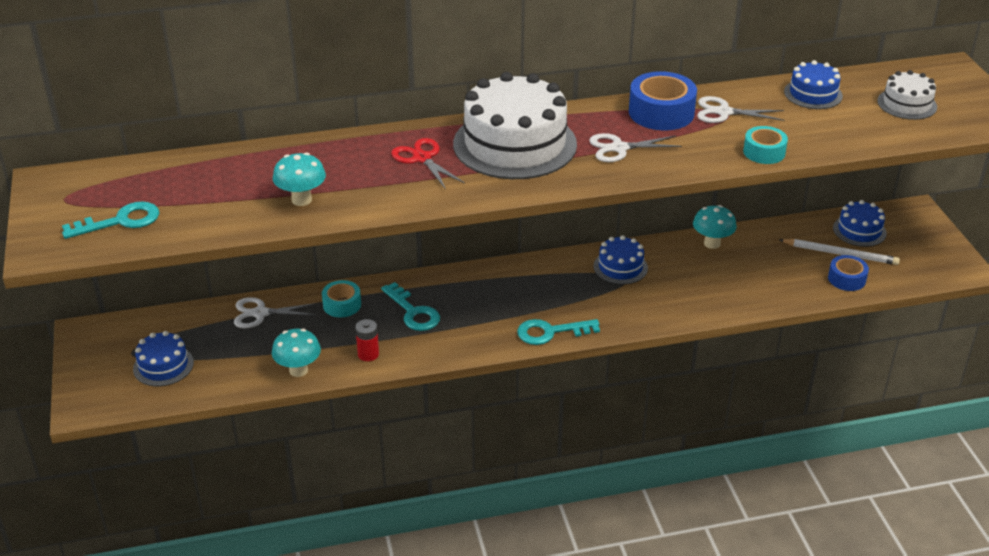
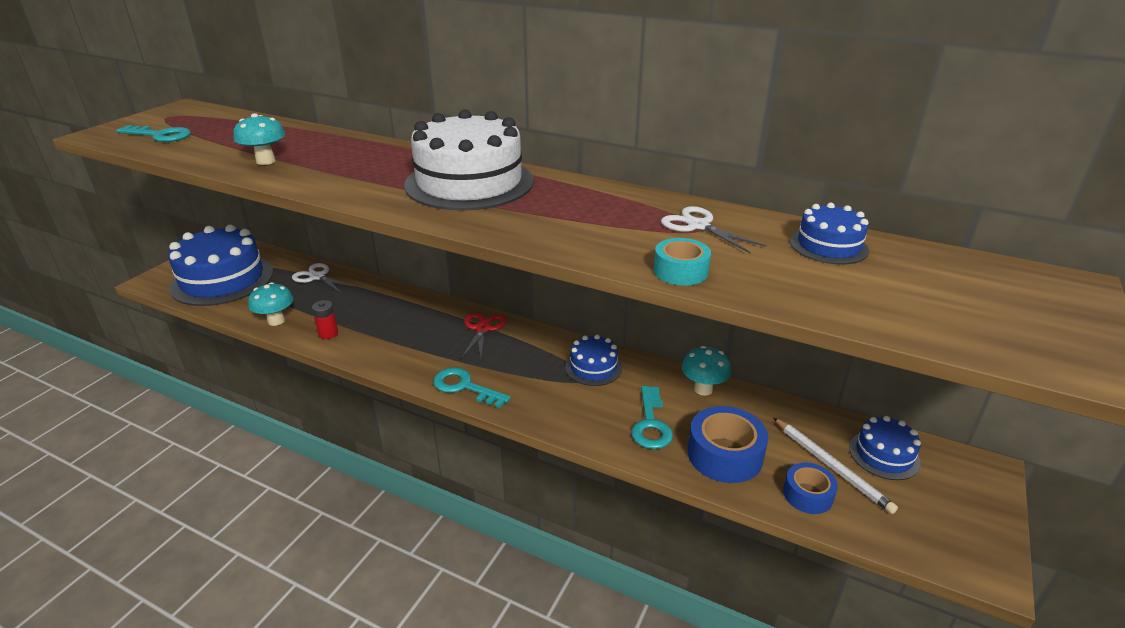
camera: 40 degrees right, 5 degrees down
blue cake [133,331,194,386] -> blue cake [168,225,273,306], size x2.04
turquoise tape [322,280,361,317] -> none
turquoise key [381,282,440,331] -> turquoise key moved to [631,386,673,449]
red scissors [391,138,465,190] -> red scissors moved to [461,313,507,358]
white scissors [589,133,682,162] -> none
blue tape [629,71,697,130] -> blue tape moved to [688,406,768,483]
white cake [877,70,937,120] -> none

